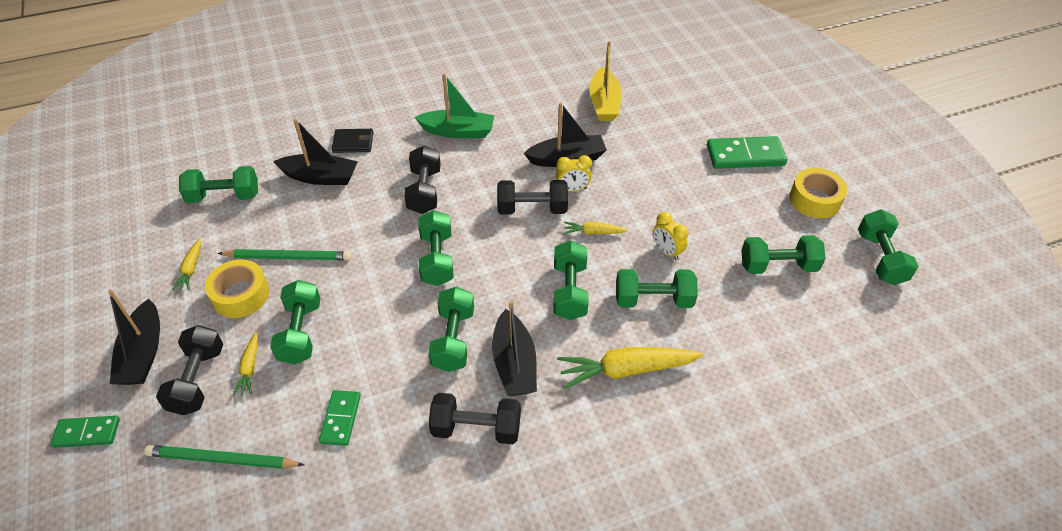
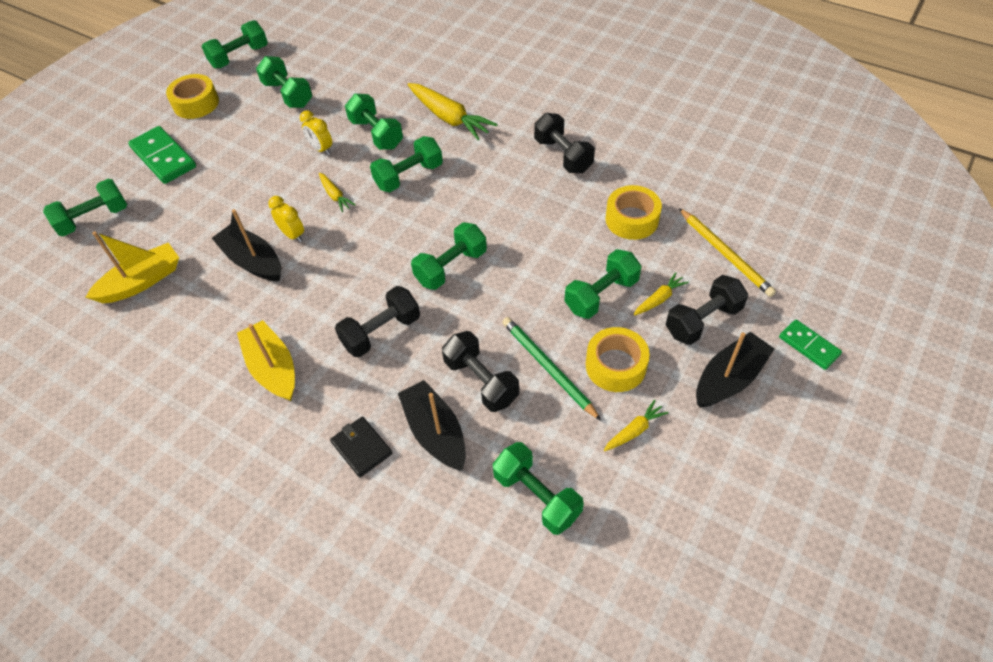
camera: 125 degrees left, 5 degrees up
green pencil [144,445,304,469] -> yellow pencil [679,208,776,297]
green domino [319,390,361,446] -> yellow tape [606,185,662,240]
green boat [414,74,494,138] -> yellow boat [237,320,295,401]
green dumbbell [428,287,474,372] -> green dumbbell moved to [43,179,127,237]
black boat [492,300,537,396] -> none
black dumbbell [497,180,568,215] -> black dumbbell moved to [442,331,519,412]
yellow clock [653,212,689,260] -> yellow clock turned 120 degrees clockwise [300,110,332,155]

